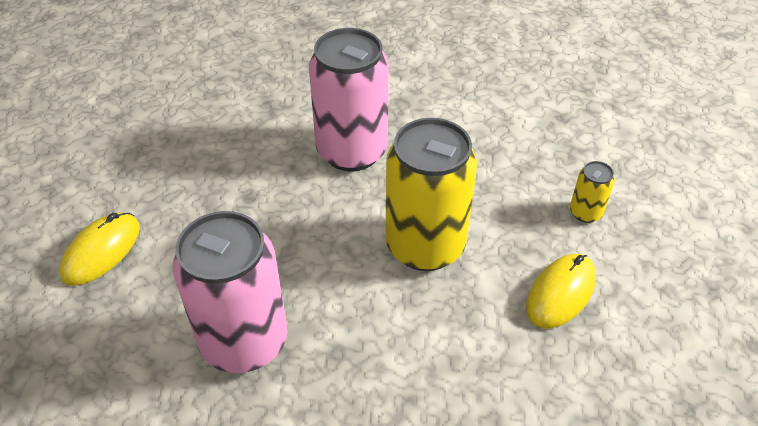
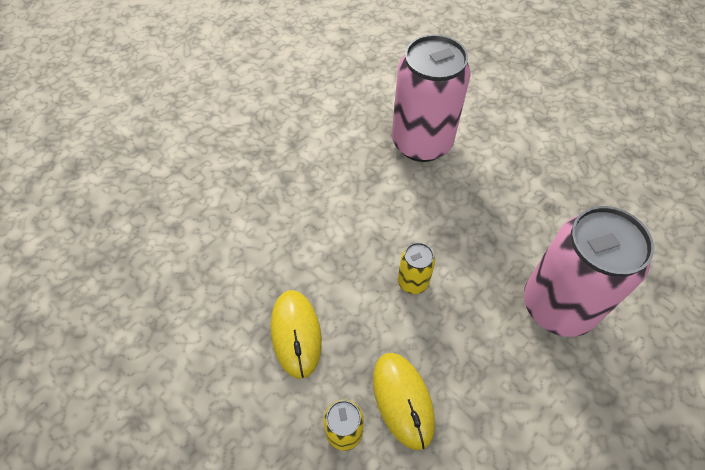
camera: 130 degrees right, 10 degrees up
yellow mouse [59,212,140,286] -> yellow mouse moved to [373,353,435,450]
yellow can [385,118,477,271] -> yellow can [398,242,435,294], size x0.44

